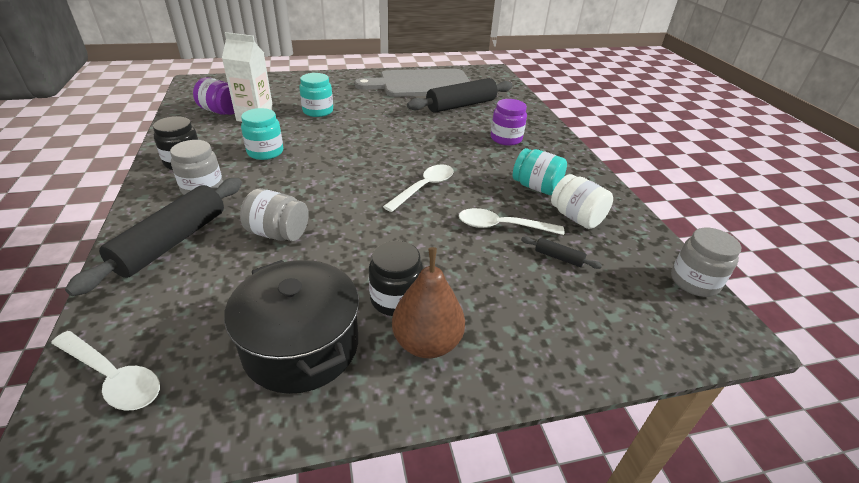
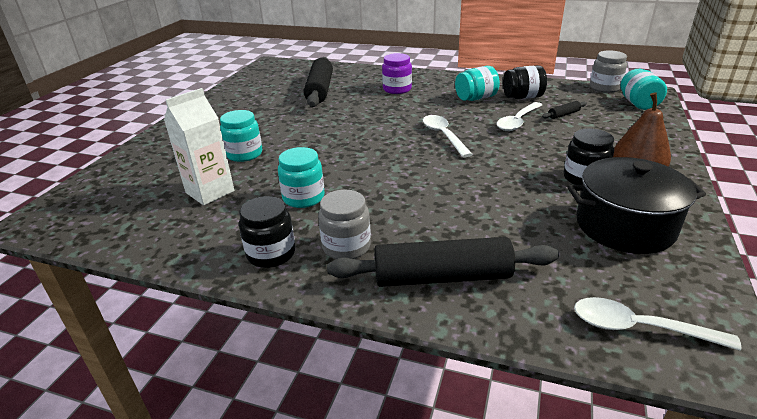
camera: 55 degrees left, 5 degrees down
white spoon [51,331,160,411] -> white spoon turned 135 degrees counterclockwise [574,297,742,351]
black rolling pin [65,178,242,296] -> black rolling pin turned 60 degrees counterclockwise [327,237,559,287]
purple jar [193,77,235,115] -> none
grey jar [240,188,309,241] -> none
grey cutting board [354,69,470,97] -> none
white jar [551,174,613,229] -> black jar [503,65,547,99]
none -> turquoise jar [620,69,667,110]

